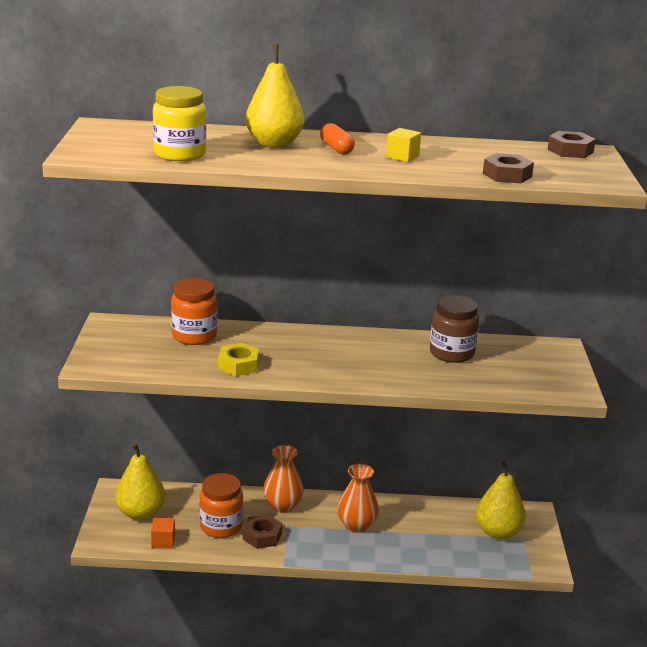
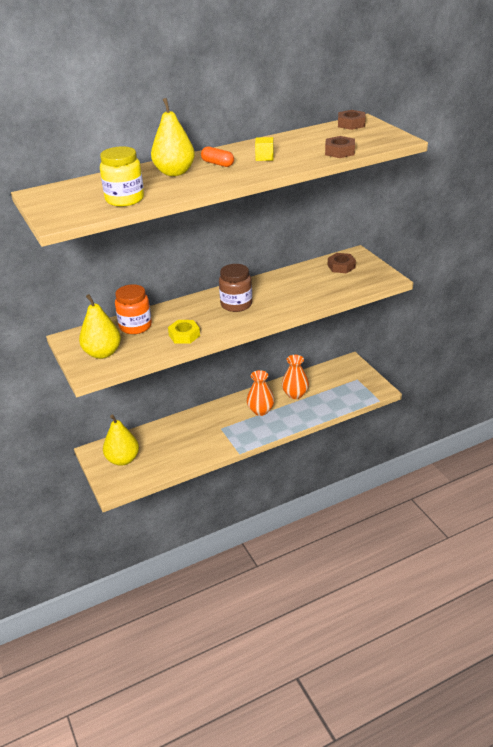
camera: 25 degrees left, 10 degrees up
orange cube [151,518,175,549] -> none
orange jar [199,473,243,538] -> none
brown nut [243,514,282,549] -> brown nut moved to [328,253,356,273]
orange vase [263,445,304,513] -> orange vase moved to [282,355,309,399]
brown jar [430,295,479,363] -> brown jar moved to [219,264,252,312]
yellow pear [475,461,526,539] -> yellow pear moved to [79,294,121,359]

